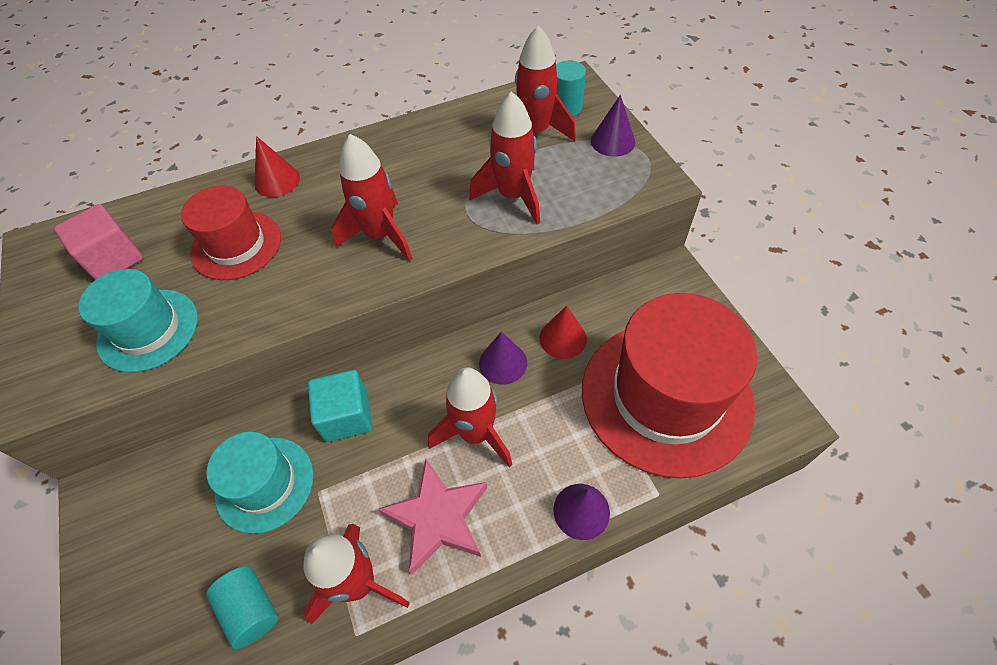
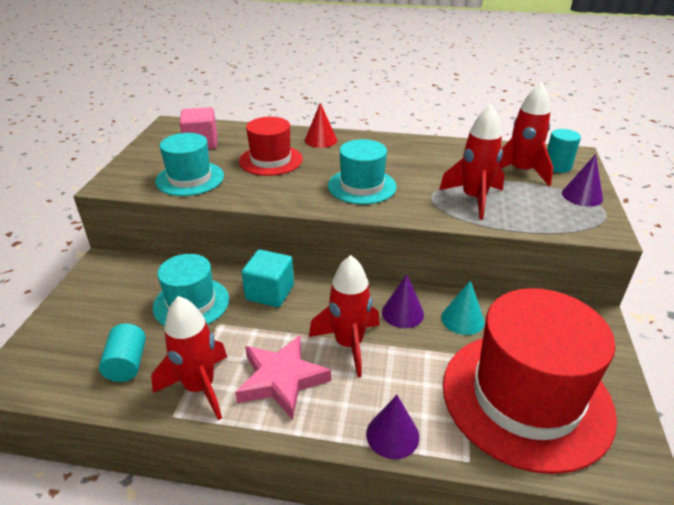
camera: 30 degrees right, 20 degrees down
red rocket [331,134,413,261] -> turquoise hat [328,139,397,204]
red cone [540,306,587,359] -> turquoise cone [441,280,485,335]

